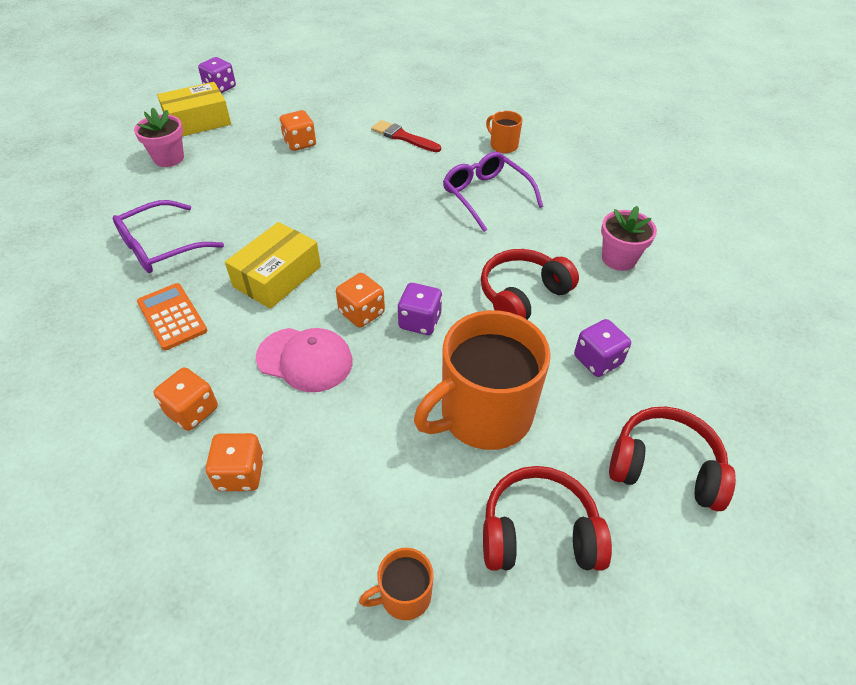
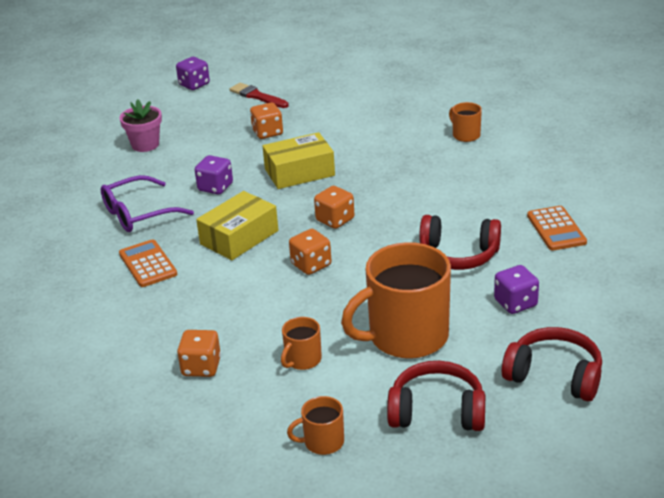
camera: 10 degrees right, 15 degrees down
orange dice [154,367,218,431] -> orange dice moved to [314,186,354,229]
yellow box [157,82,231,137] -> yellow box moved to [263,132,335,189]
pink cap [256,328,353,392] -> none
red brush [371,120,441,152] -> red brush moved to [230,83,289,108]
purple dice [398,283,442,335] -> purple dice moved to [195,155,233,194]
purple glasses [443,152,543,232] -> none
red headphones [481,249,579,320] -> red headphones turned 135 degrees counterclockwise [419,215,501,270]
pink flower pot [601,206,657,271] -> orange calculator [527,206,587,251]
none -> orange mug [281,317,322,370]

